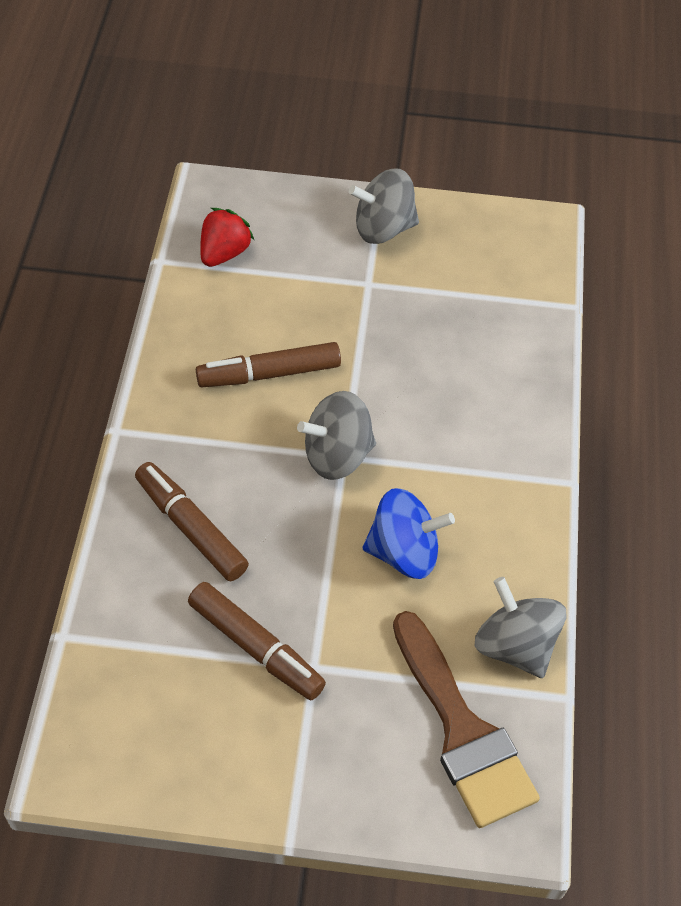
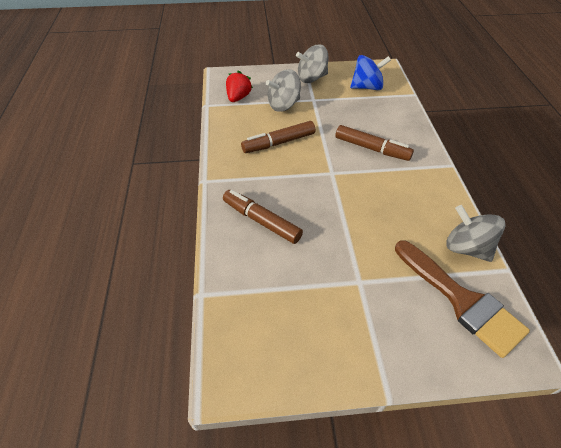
camera: 10 degrees left, 5 degrees down
brown marker [188,582,326,700] -> brown marker moved to [335,125,414,161]
grey spinning top [297,391,376,480] -> grey spinning top moved to [266,69,301,112]
blue spinning top [363,488,455,579] -> blue spinning top moved to [350,55,391,90]

